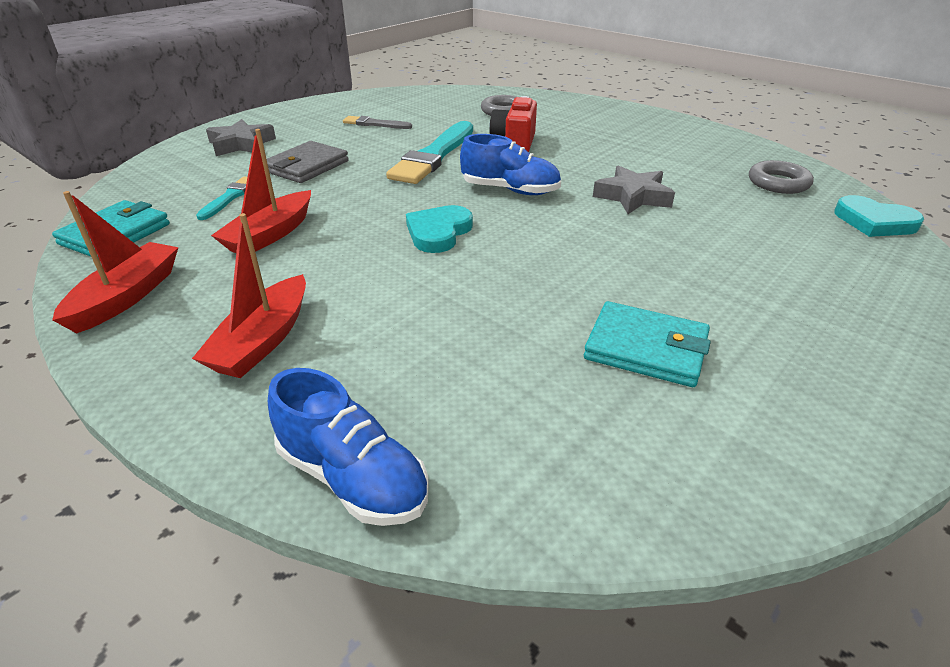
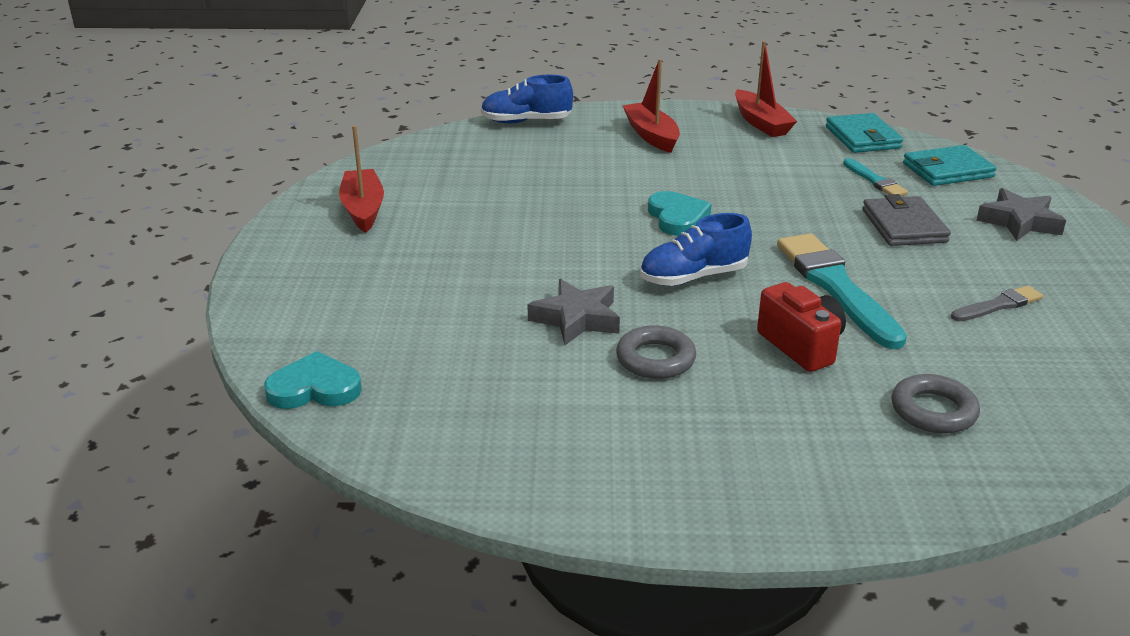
camera: 140 degrees right, 5 degrees down
red boat [211,129,311,253] -> red boat moved to [339,125,384,233]
turquoise wallet [584,301,711,387] -> turquoise wallet moved to [903,145,997,186]
grey ring [749,160,814,194] -> grey ring moved to [616,325,696,379]

